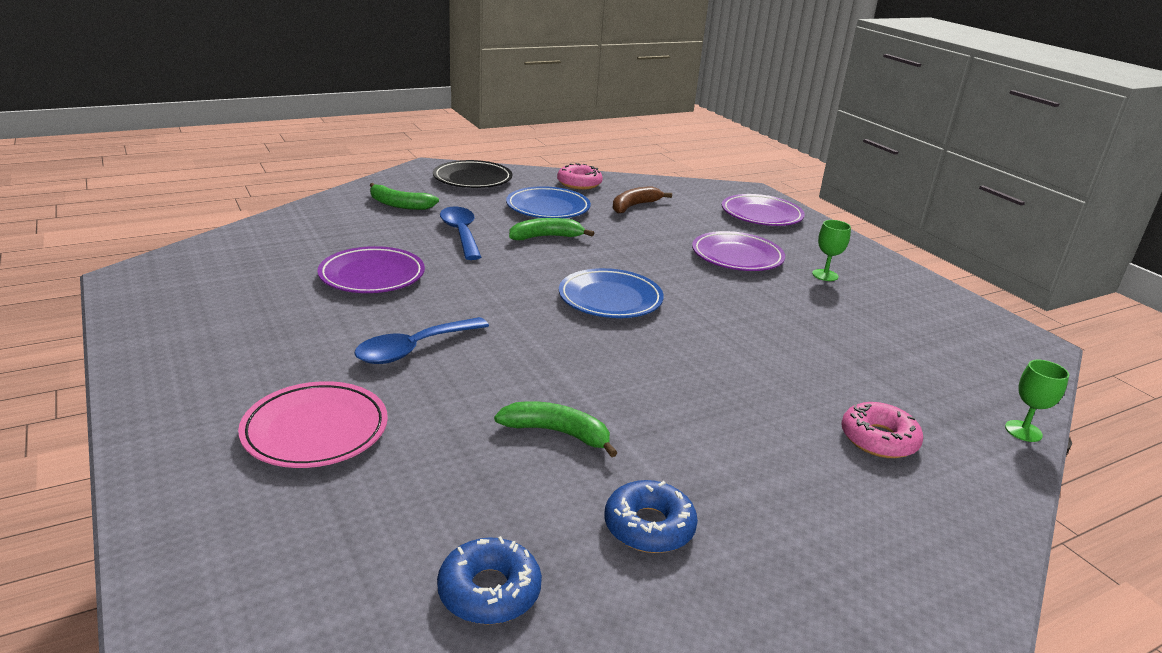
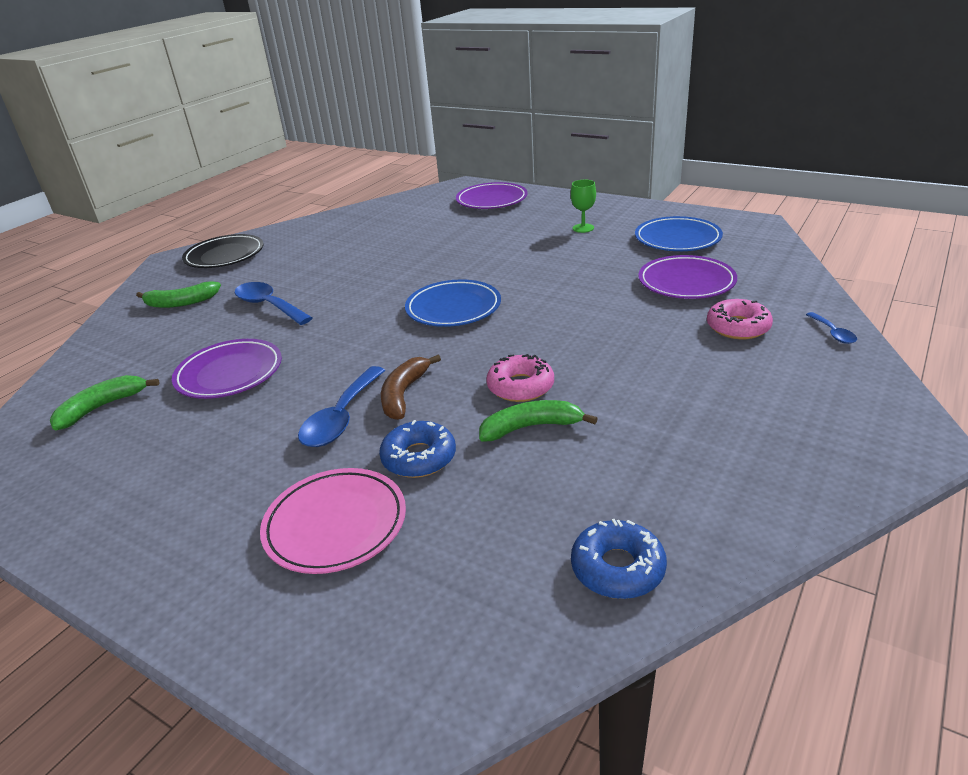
camera: 25 degrees left, 5 degrees up
blue plate [506,186,591,218] -> blue plate moved to [635,216,723,251]
green banana [509,218,594,240] -> green banana moved to [50,375,160,431]
pink donut [557,163,603,189] -> pink donut moved to [486,354,554,402]
blue donut [605,480,698,553] -> blue donut moved to [379,420,456,478]
brown banana [613,186,672,214] -> brown banana moved to [381,355,441,420]
purple plate [692,231,785,271] -> purple plate moved to [638,255,737,299]
green goblet [1005,360,1069,442] -> none
none -> blue spoon [806,312,857,344]

